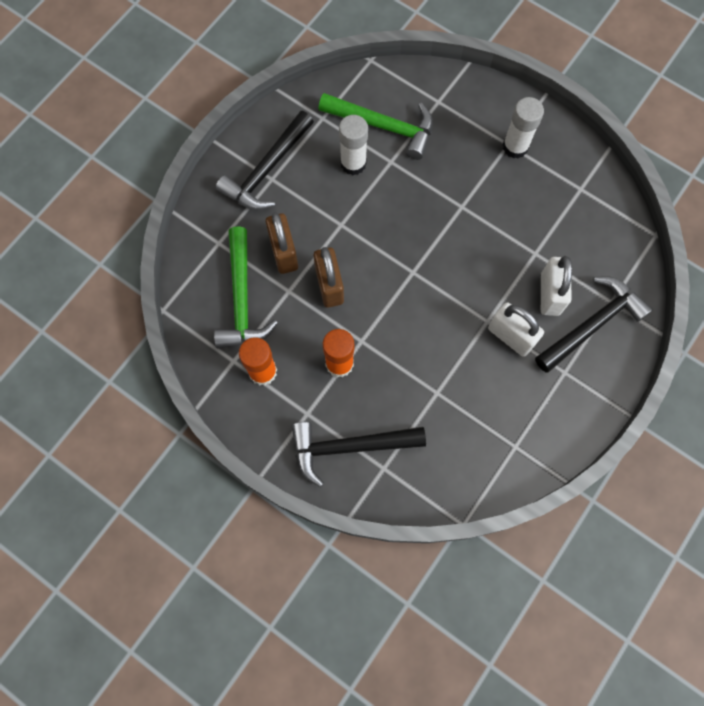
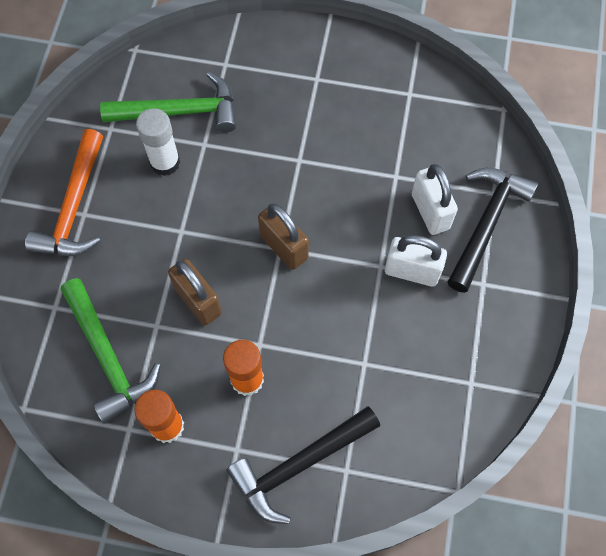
camera: 25 degrees left, 5 degrees down
black hammer [216,111,314,210] -> orange hammer [25,129,103,256]
brown padlock [265,212,298,274] -> brown padlock moved to [258,204,309,270]
white glue stick [503,97,544,159] -> none

